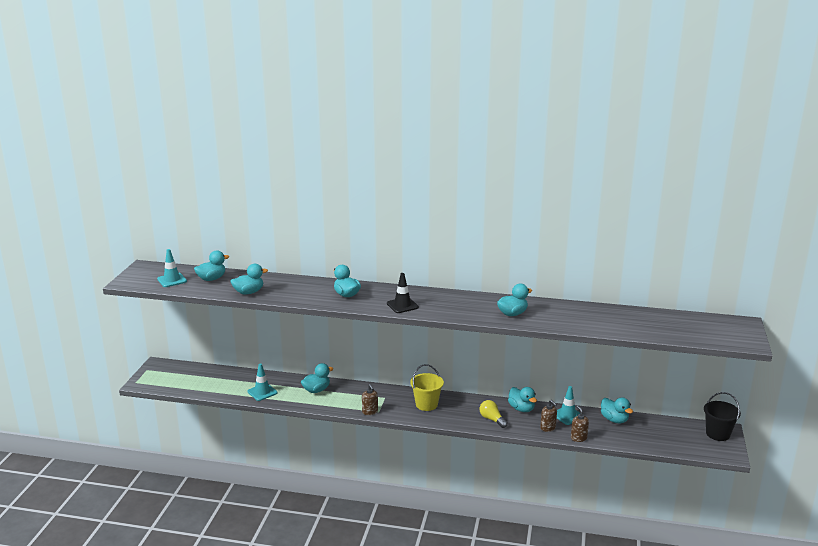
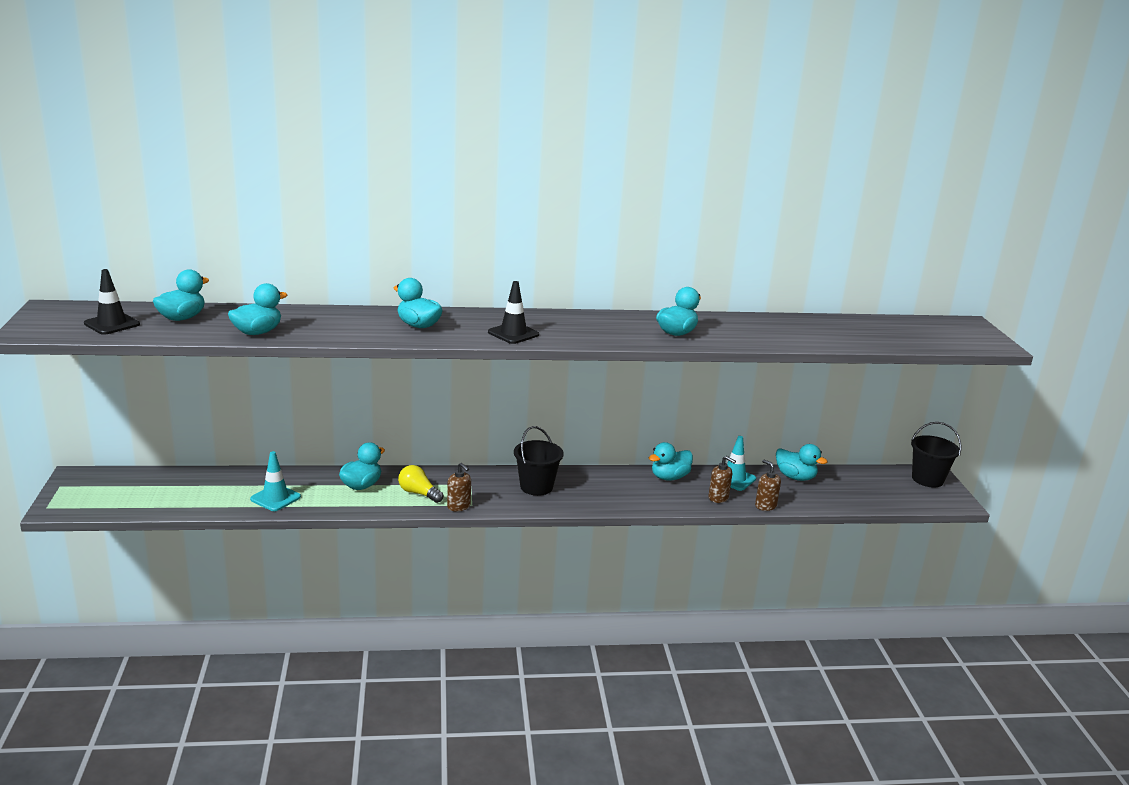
camera: 20 degrees left, 0 degrees up
turquoise traffic cone [157,249,187,287] -> black traffic cone [84,269,140,335]
yellow bucket [410,364,444,411] -> black bucket [514,426,564,496]
yellow light bulb [479,400,508,428] -> yellow light bulb moved to [398,465,444,503]
turquoise duck [508,387,537,412] -> turquoise duck turned 105 degrees clockwise [649,442,693,481]

